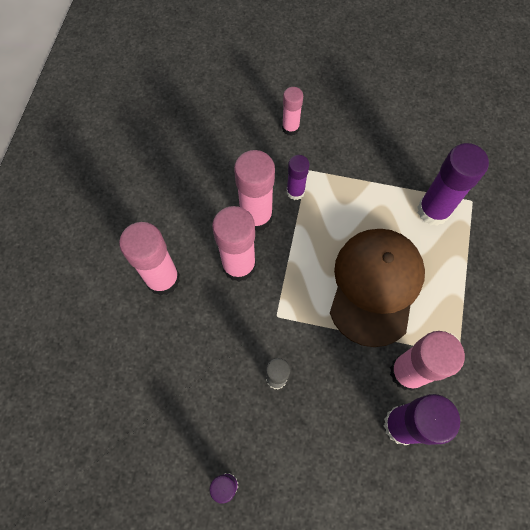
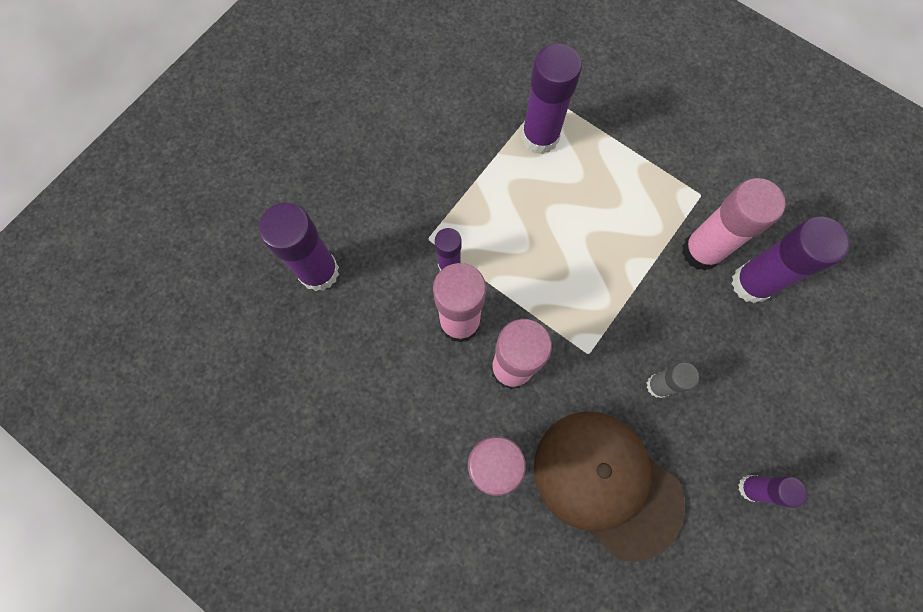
camera: 65 degrees left, 5 degrees up
pink glue stick [282,87,303,136] -> none
brown cap [330,229,425,347] -> brown cap moved to [534,412,685,562]
none -> purple glue stick [259,203,339,291]

